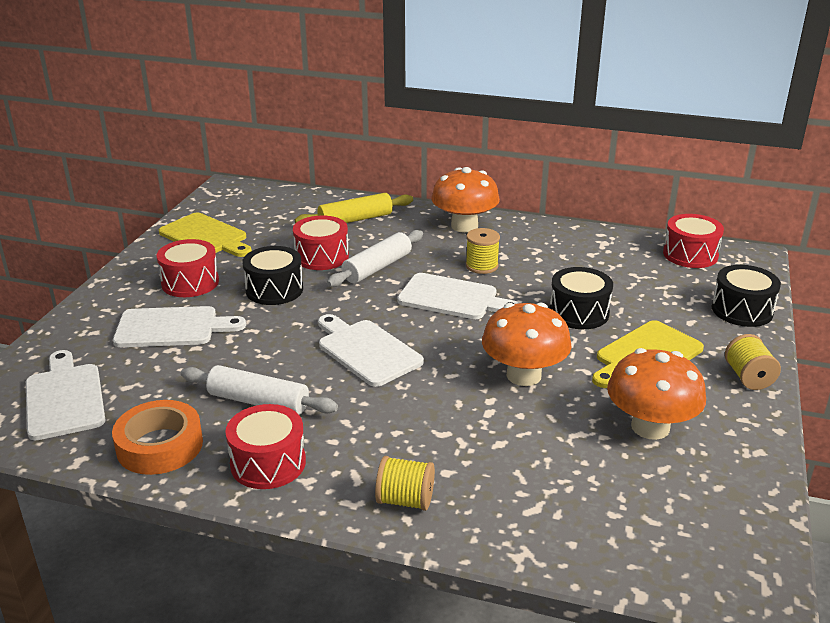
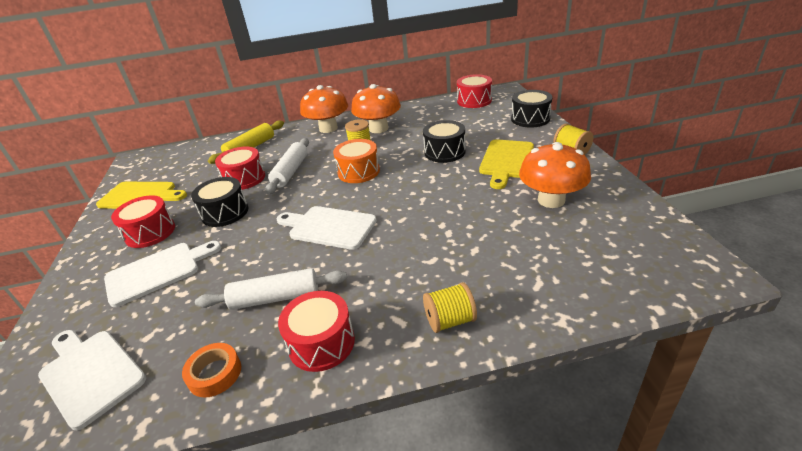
camera: 25 degrees left, 5 degrees up
orange tape [112,400,203,475] -> orange tape [182,343,241,398], size x0.65
white cutting board [397,273,519,319] -> orange drum [333,139,380,183]
orange mushroom [482,303,572,386] -> orange mushroom moved to [351,84,401,133]

